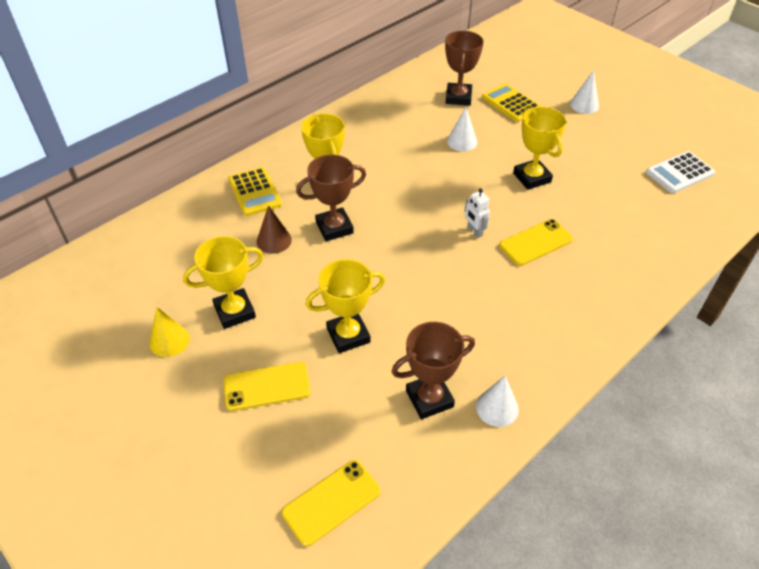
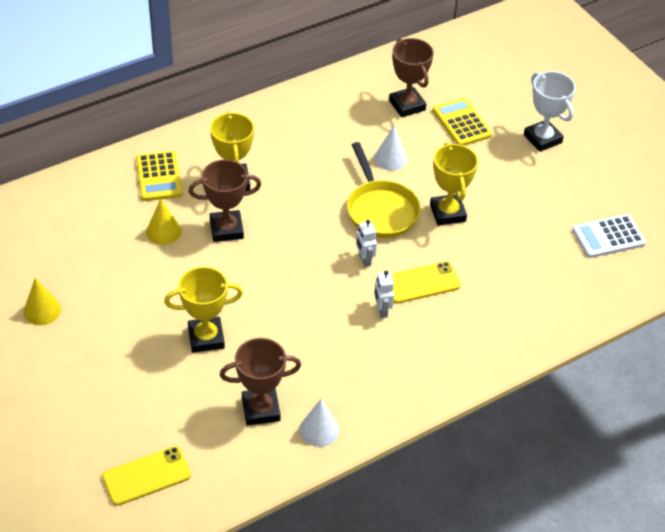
camera: 10 degrees right, 0 degrees up
yellow trophy [183,236,263,329] -> none
yellow phone [223,362,311,411] -> none
brown cone [257,205,292,254] -> yellow cone [146,199,181,245]
brown trophy [445,31,483,106] -> brown trophy turned 45 degrees counterclockwise [389,38,434,118]
white cone [570,70,599,114] -> white trophy [524,71,576,152]
none -> yellow pan [347,142,421,238]
none -> white robot [374,271,394,318]

